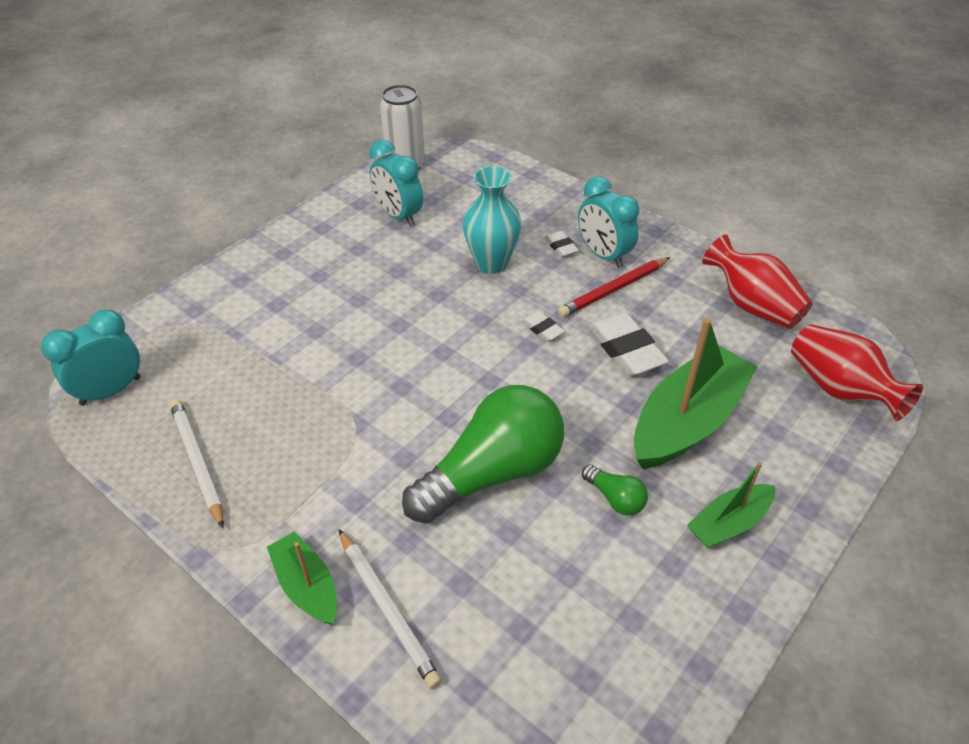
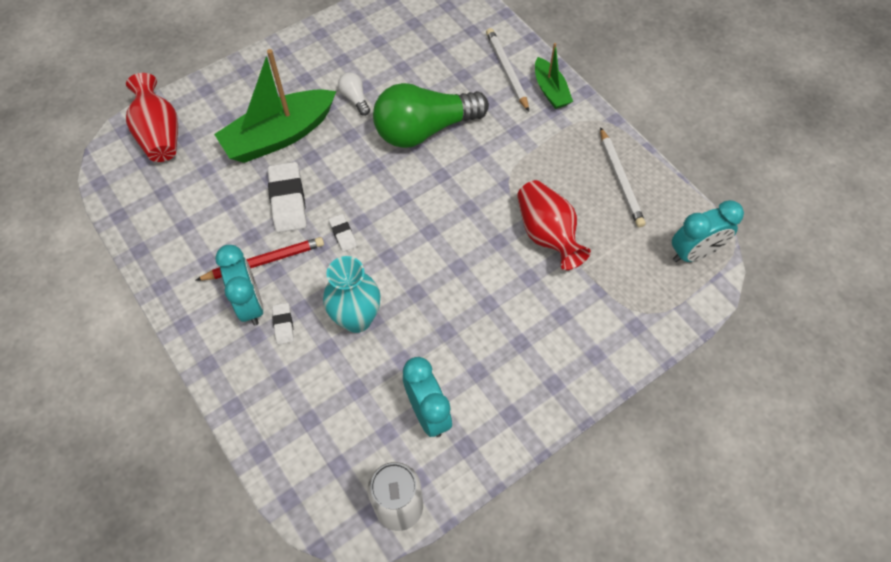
camera: 165 degrees left, 15 degrees up
green light bulb [582,465,648,516] -> white light bulb [338,72,370,116]
green boat [687,462,775,548] -> none
red vase [702,234,813,329] -> red vase moved to [517,180,591,270]

